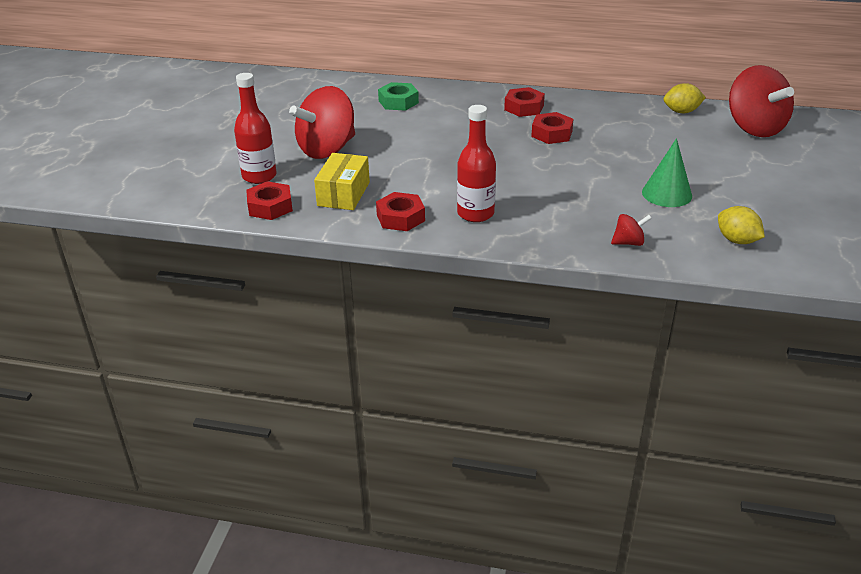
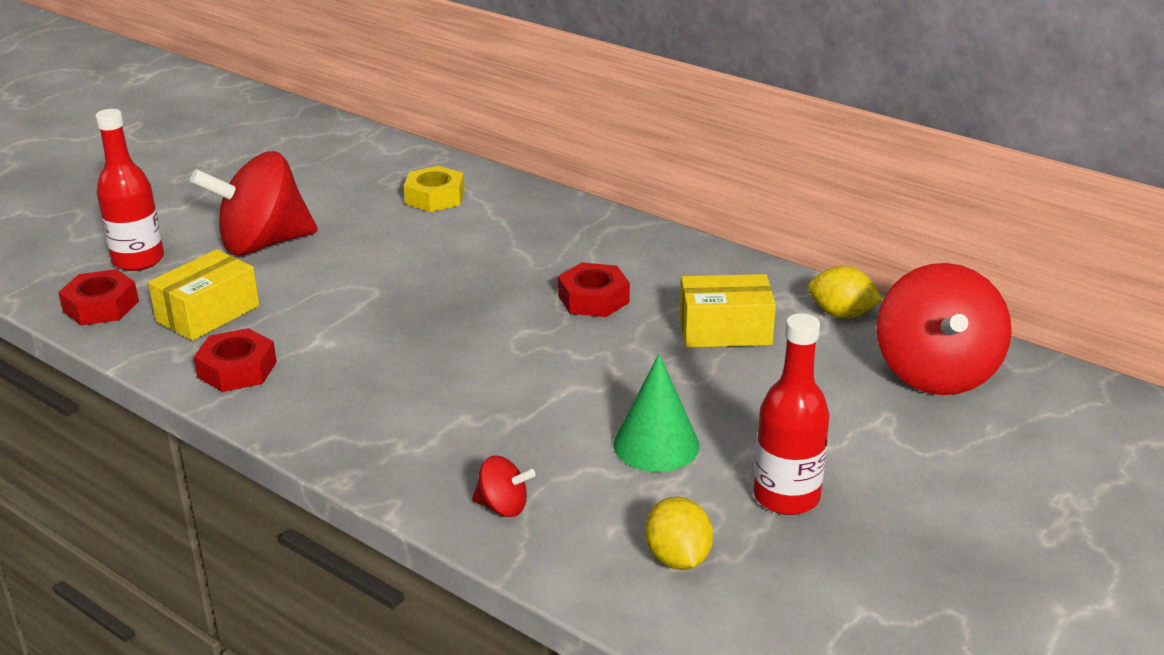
camera: 25 degrees right, 5 degrees down
green nut [378,82,419,111] -> yellow nut [404,166,465,212]
red bottle [457,105,496,222] -> red bottle moved to [753,313,830,515]
red nut [504,87,545,117] -> none
none -> yellow box [680,274,776,347]

